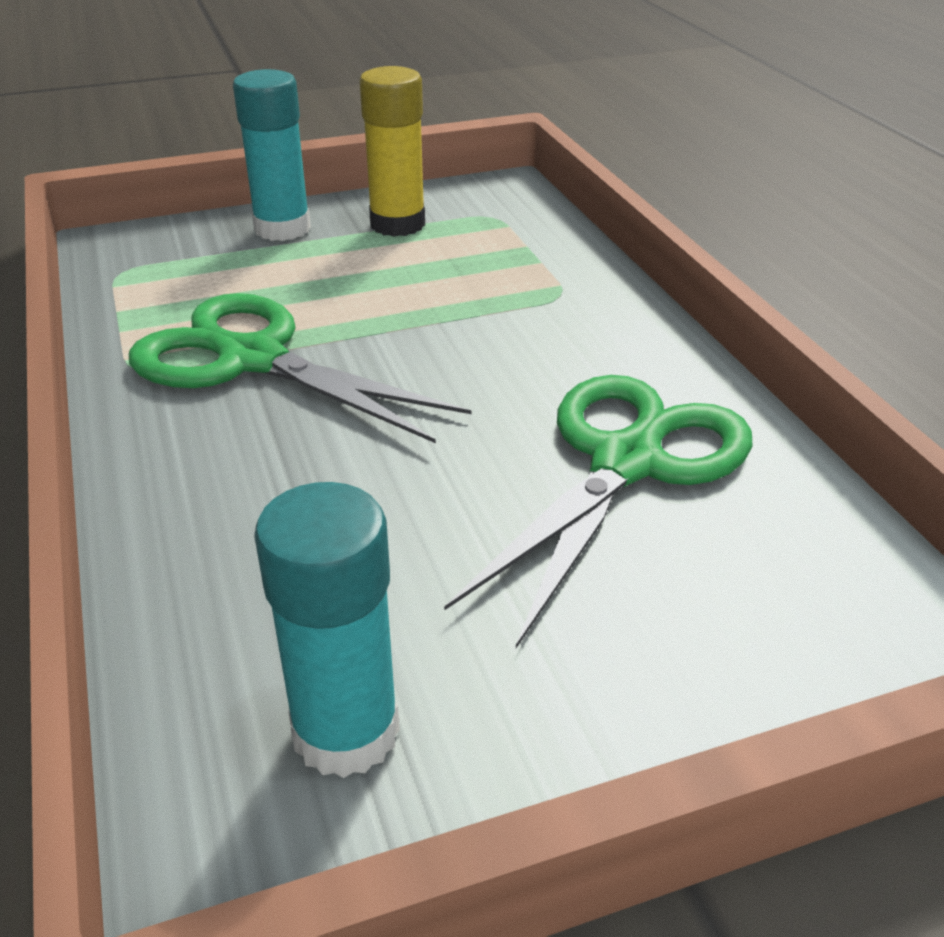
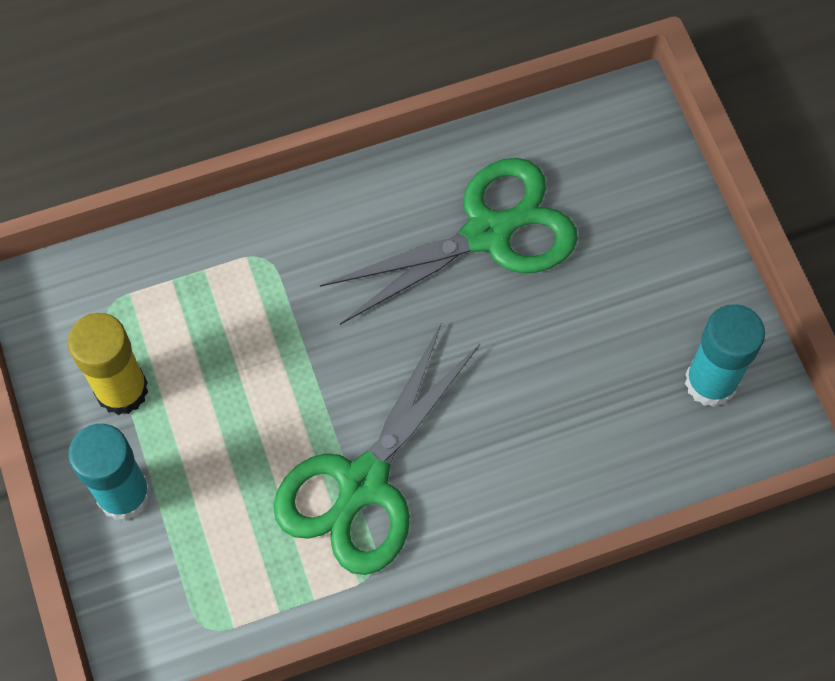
camera: 90 degrees left, 30 degrees up
green scissors [444,375,753,648] -> green scissors turned 120 degrees clockwise [320,158,578,325]

